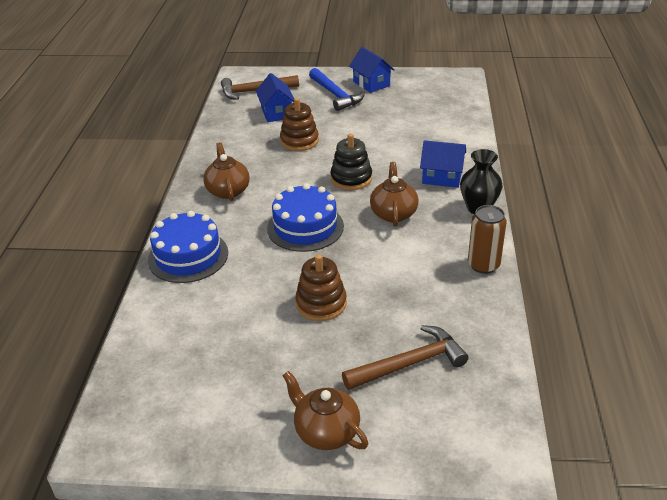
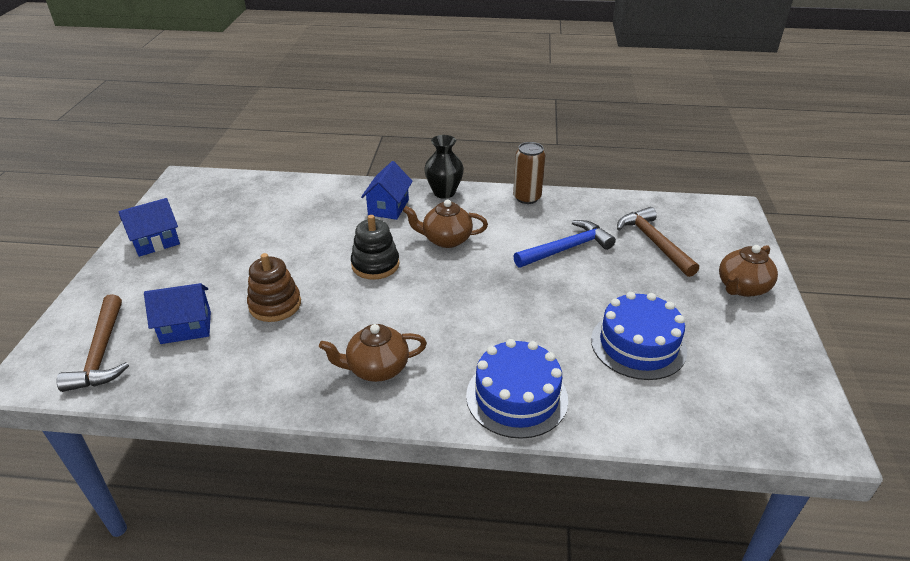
camera: 90 degrees left, 0 degrees up
blue cake [267,183,344,252] -> blue cake moved to [591,292,687,380]
brown stacking toy [295,254,347,321] -> none
blue hammer [309,68,365,111] -> blue hammer moved to [513,220,616,267]

